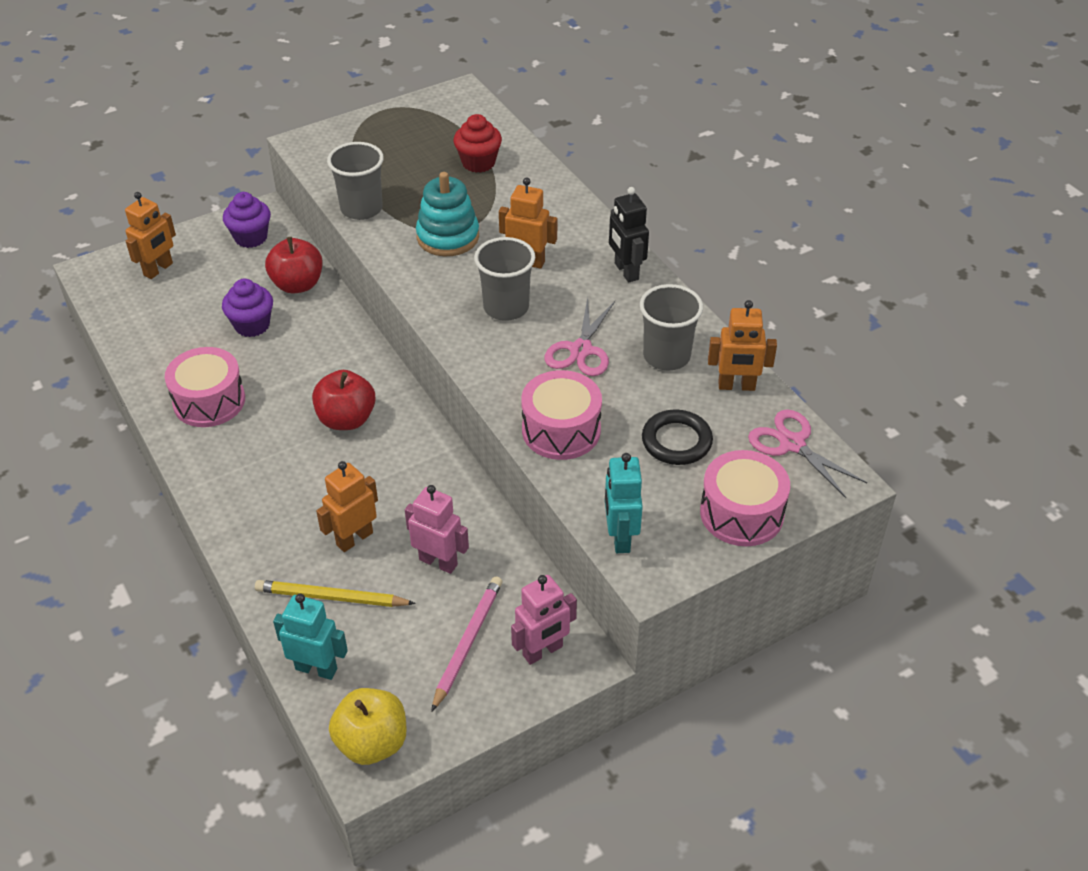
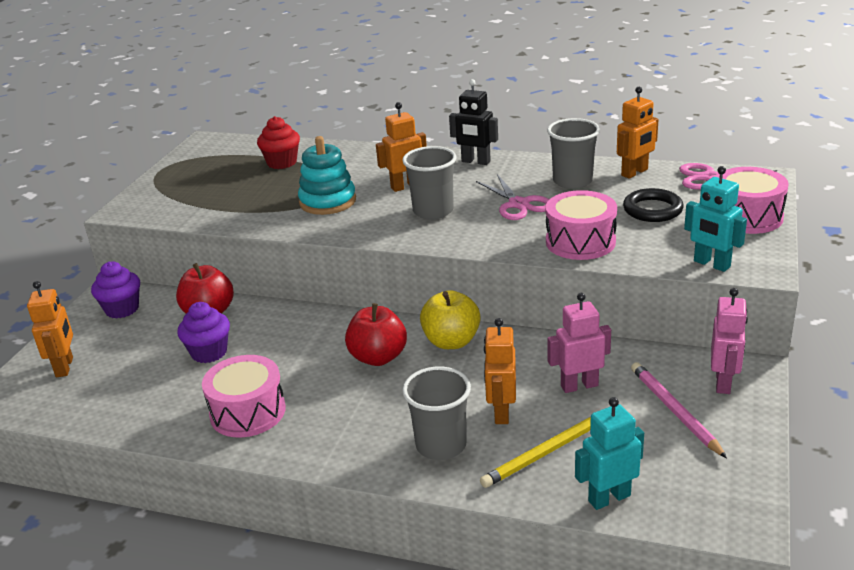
camera: 40 degrees left, 15 degrees down
grey cup [327,142,384,220] -> grey cup moved to [402,367,471,460]
yellow apple [329,688,407,765] -> yellow apple moved to [420,290,481,349]

